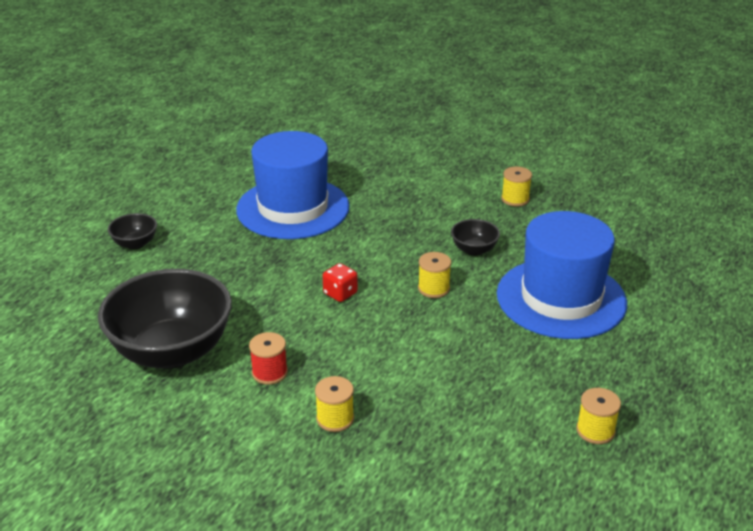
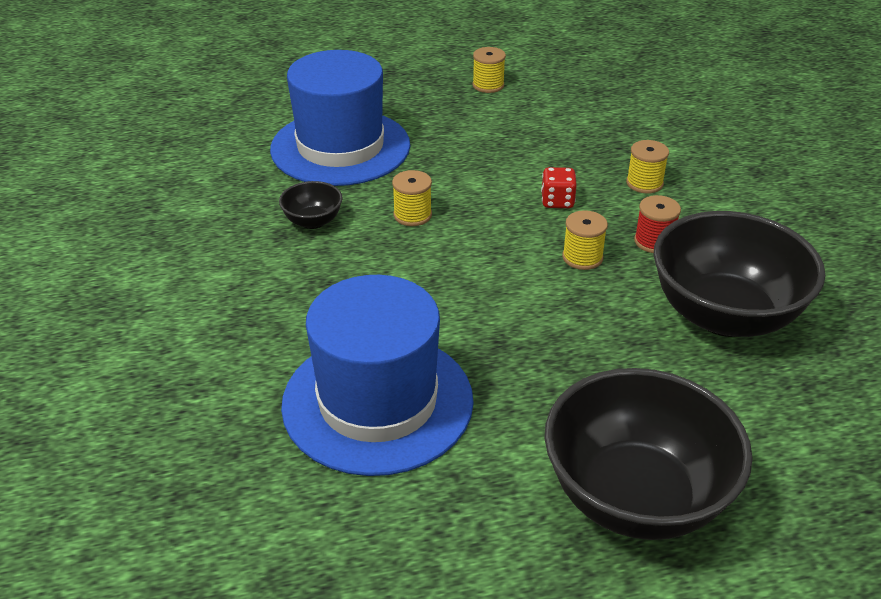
camera: 130 degrees left, 5 degrees up
black bowl [108,213,157,250] -> black bowl [545,368,753,540], size x2.29
red dice [323,263,358,302] -> red dice moved to [541,167,577,208]
yellow spool [501,166,532,206] -> yellow spool moved to [562,210,608,270]

